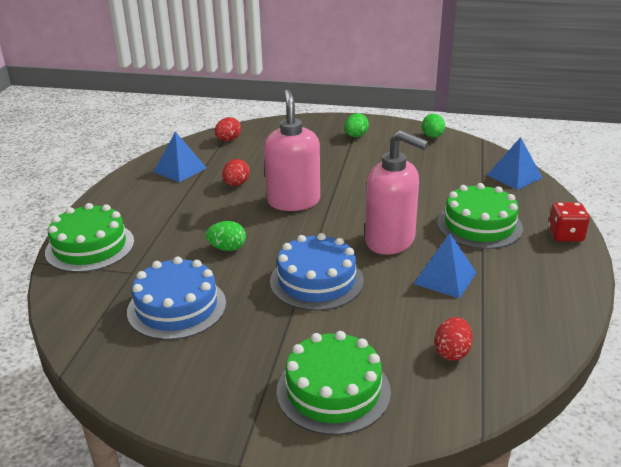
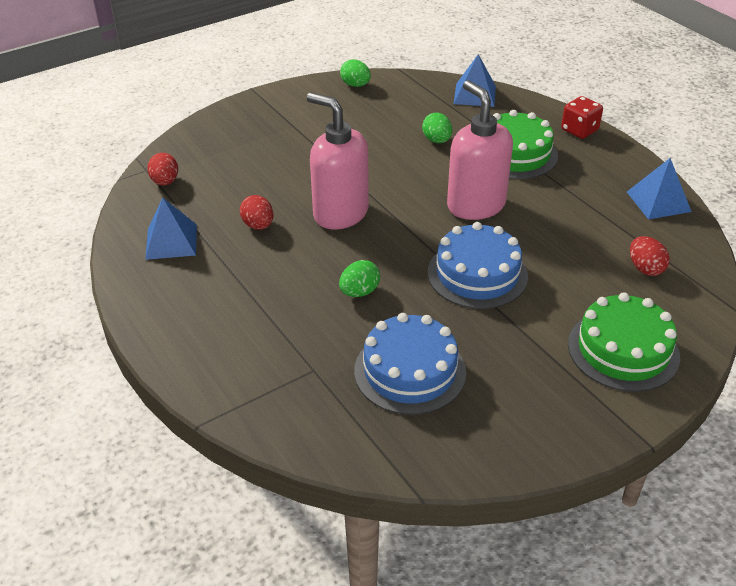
camera: 45 degrees left, 10 degrees up
green cake [45,203,134,272] -> none
green egg [344,113,369,137] -> green egg moved to [422,113,452,143]
pink soap dispenser [365,130,429,255] -> pink soap dispenser turned 105 degrees counterclockwise [447,80,513,220]
blue pyramid [414,233,476,299] -> blue pyramid moved to [627,158,692,220]

